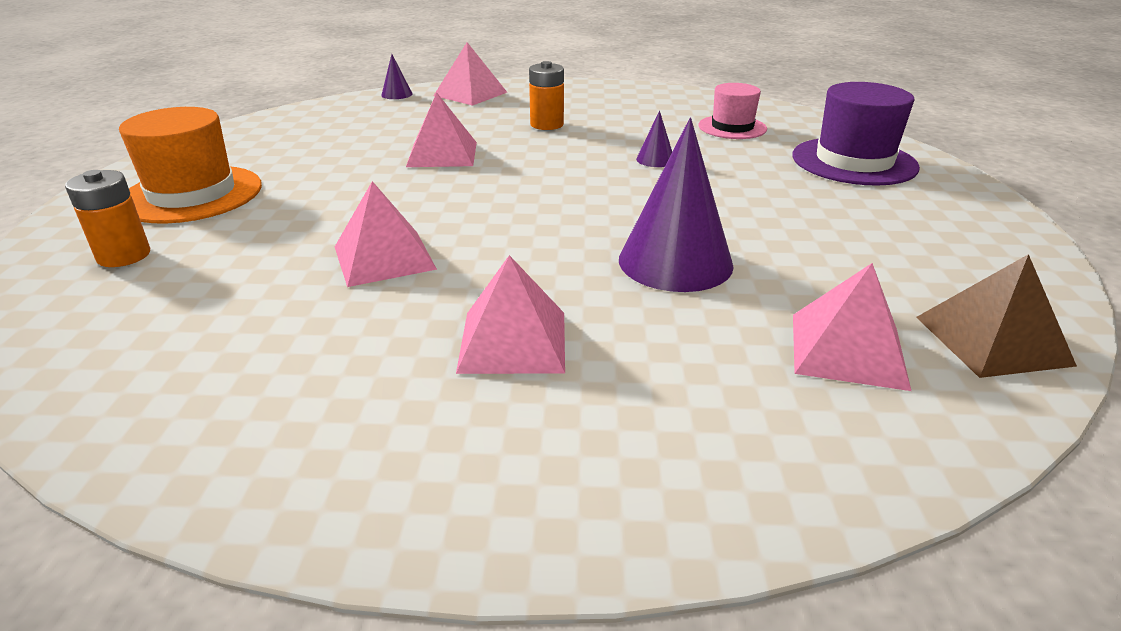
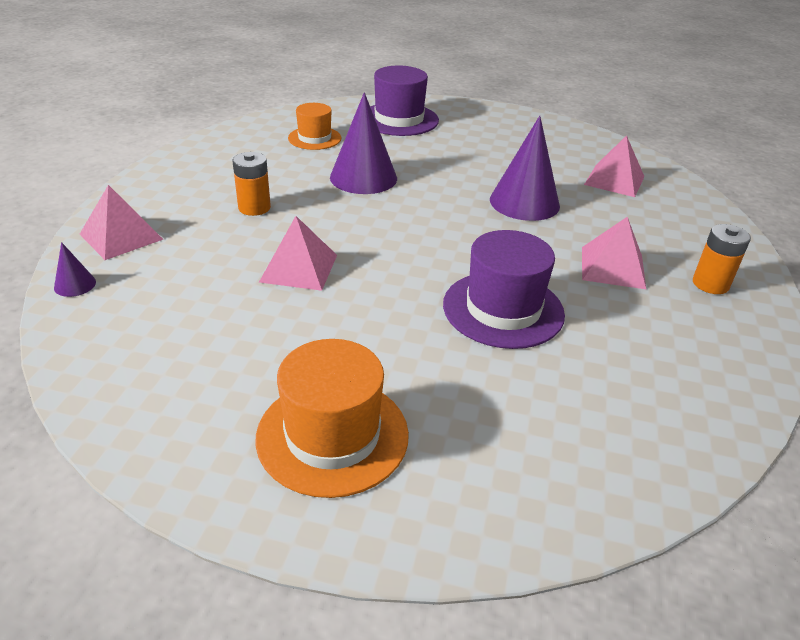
camera: 80 degrees left, 5 degrees up
orange battery [65,170,150,267] -> orange battery moved to [693,224,751,294]
pink pyramid [335,181,437,287] -> purple hat [443,230,565,349]
purple cone [636,110,672,167] -> purple cone [330,92,397,194], size x2.23
pink hat [699,83,767,139] -> orange hat [288,103,341,150]
brown pyramid [916,254,1077,378] -> none

